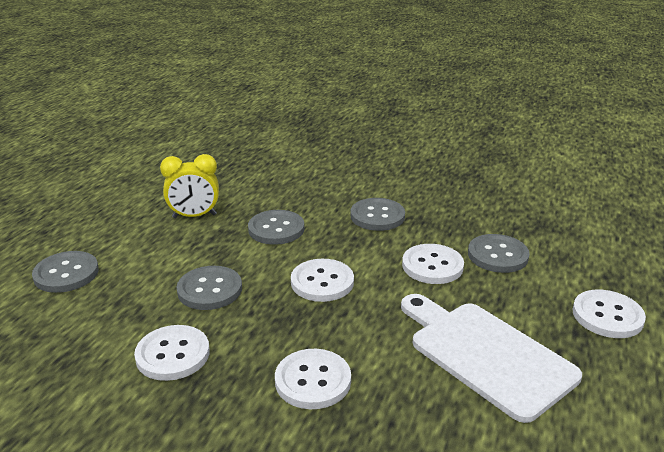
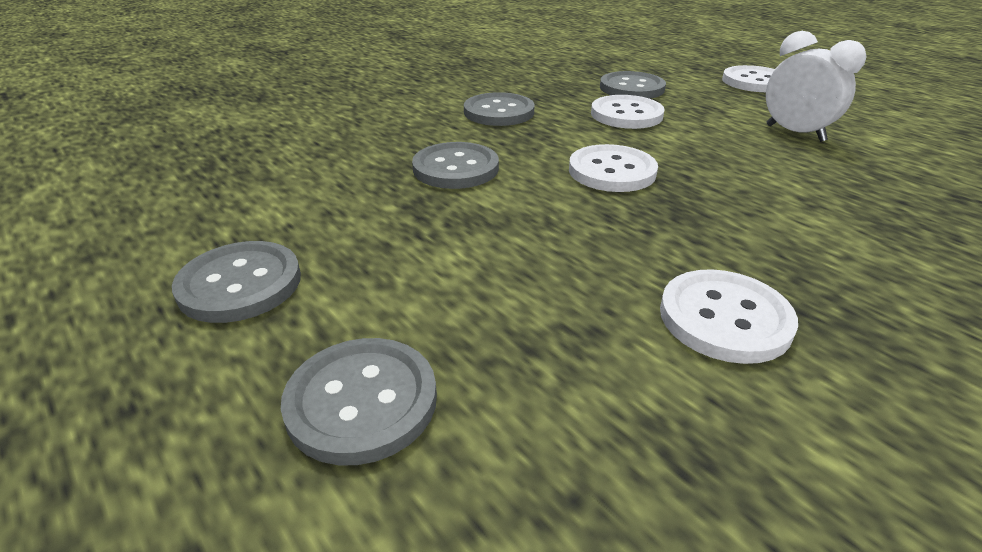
camera: 60 degrees left, 5 degrees up
yellow clock [160,154,219,218] -> none
grey button [176,266,242,310] -> grey button moved to [172,241,301,323]
white button [275,349,351,409] -> none
white cutting board [401,294,582,423] -> white clock [766,31,866,142]

